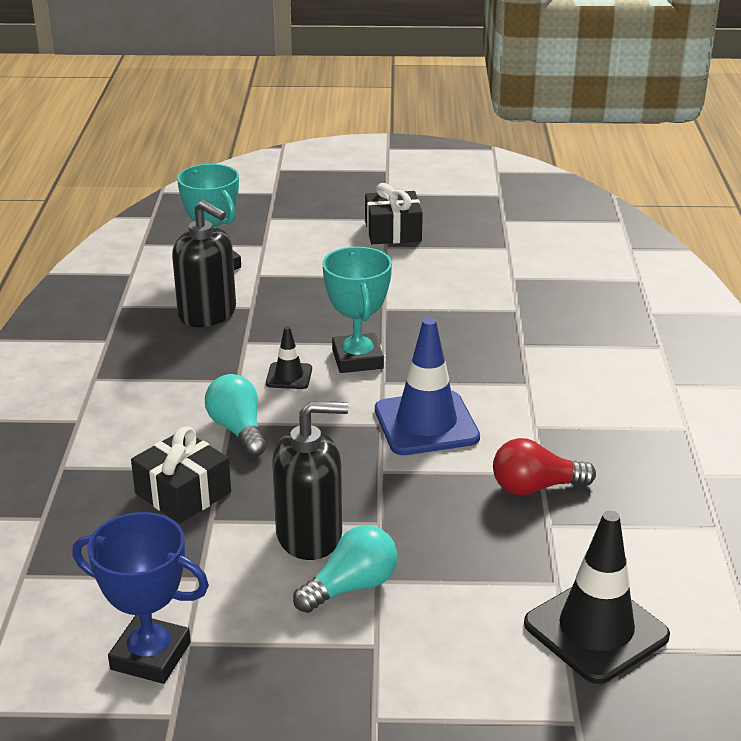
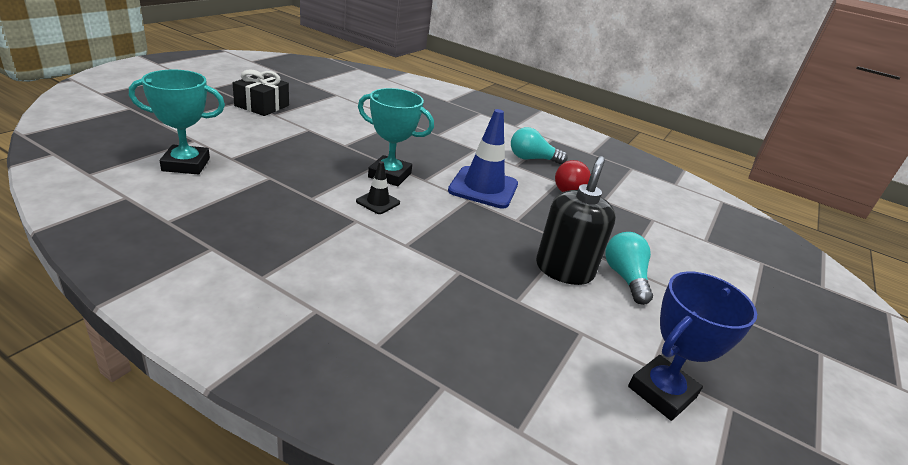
camera: 65 degrees left, 0 degrees up
black gift [131,426,231,524] -> none
black soap dispenser [172,200,236,327] -> none
turquoise light bulb [205,374,267,457] -> turquoise light bulb moved to [511,127,567,164]
black traffic cone [524,511,670,684] -> none

